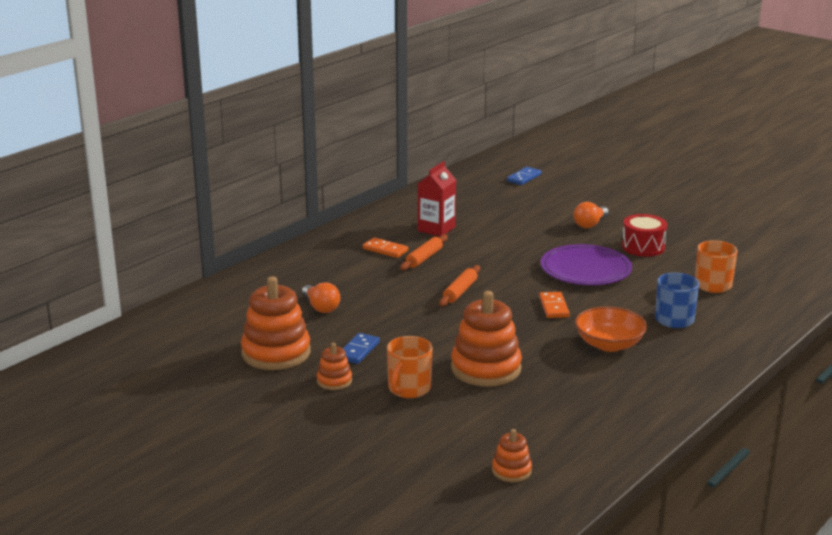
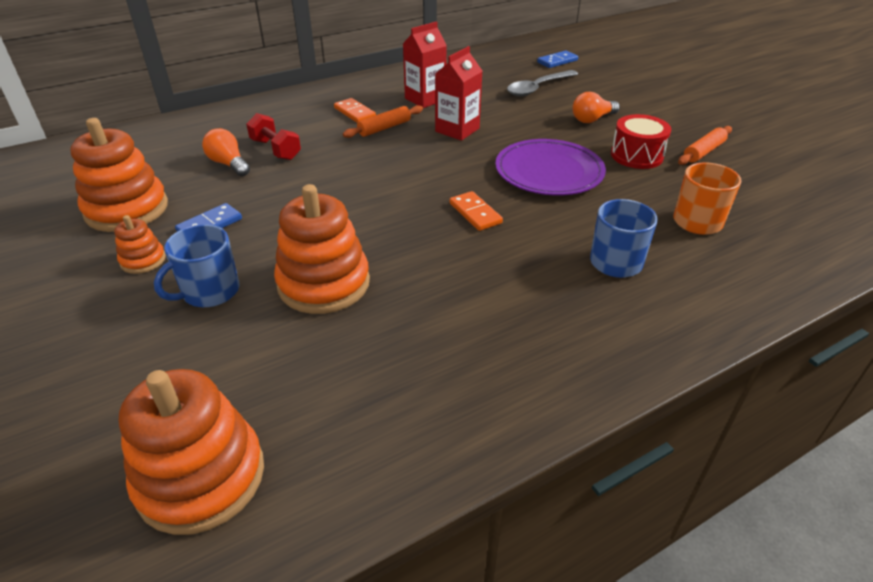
camera: 20 degrees right, 15 degrees up
orange light bulb [302,282,340,313] -> orange light bulb turned 150 degrees clockwise [202,128,250,176]
orange mug [387,336,433,398] -> blue mug [154,224,239,307]
orange rolling pin [439,265,480,306] -> orange rolling pin moved to [678,126,732,165]
orange stacking toy [492,429,532,482] -> orange stacking toy [119,369,264,535], size x2.02
orange domino [539,292,570,318] -> orange domino turned 45 degrees counterclockwise [450,191,503,231]
orange bowl [575,307,647,352] -> none
none -> red dumbbell [246,113,301,160]
none -> red carton [435,46,482,141]
none -> grey spoon [507,70,578,96]

